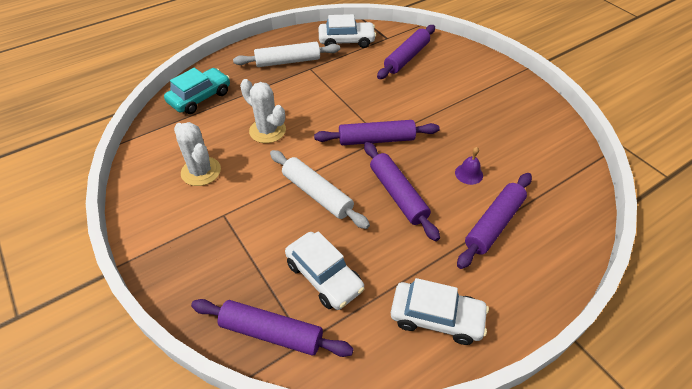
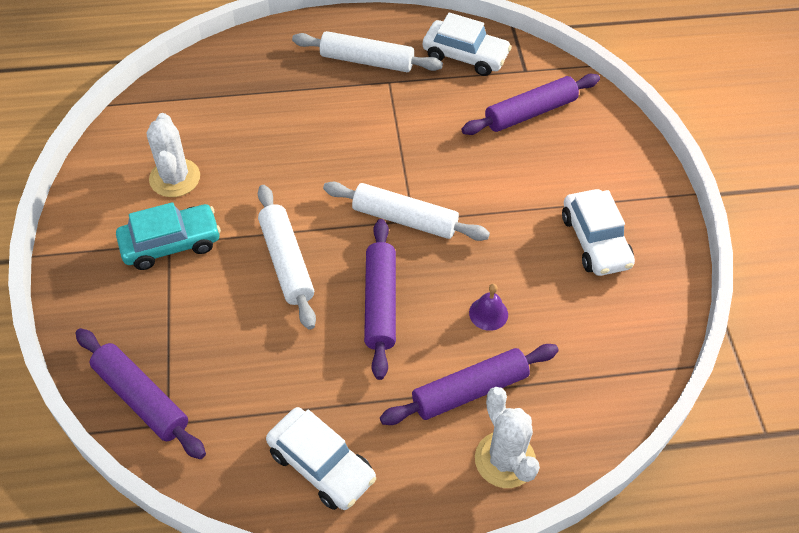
camera: 25 degrees right, 5 degrees up
turquoise car [164,68,230,114] -> turquoise car moved to [116,202,221,270]
white cactus [240,79,286,143] -> white cactus moved to [475,387,540,488]
white car [285,231,365,310] -> white car moved to [562,189,635,276]
purple rolling pin [314,120,440,145] -> white rolling pin [323,181,490,241]

